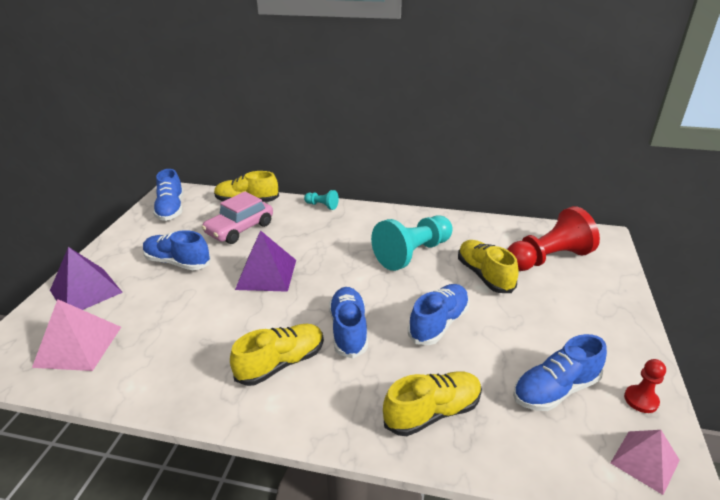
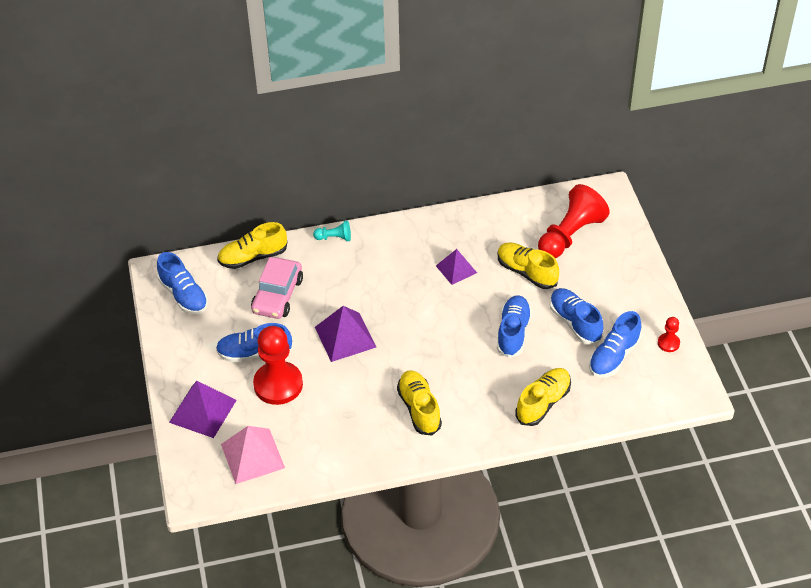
camera: 25 degrees left, 15 degrees up
yellow shoe [230,324,324,386] -> yellow shoe turned 45 degrees counterclockwise [397,370,442,436]
blue shoe [329,287,368,359] -> blue shoe moved to [550,288,603,345]
turquoise pawn [371,215,453,271] -> purple pyramid [436,249,477,285]
pink pyramid [611,430,680,495] -> none
none -> red pawn [253,326,303,405]

